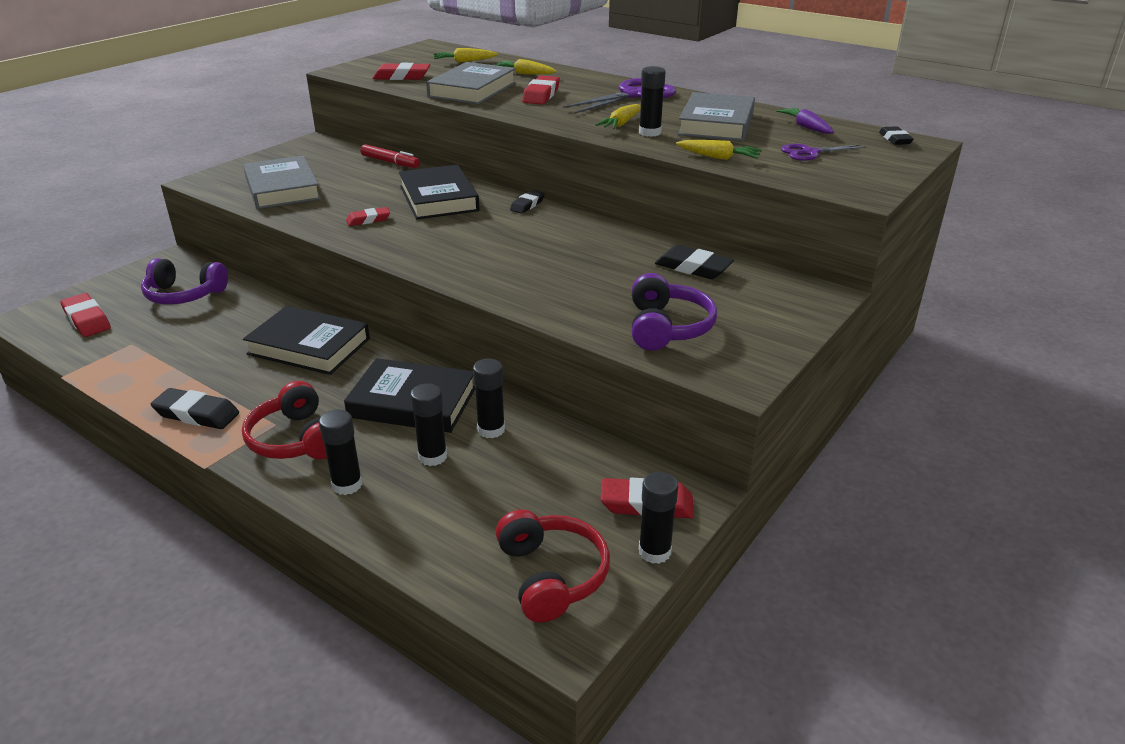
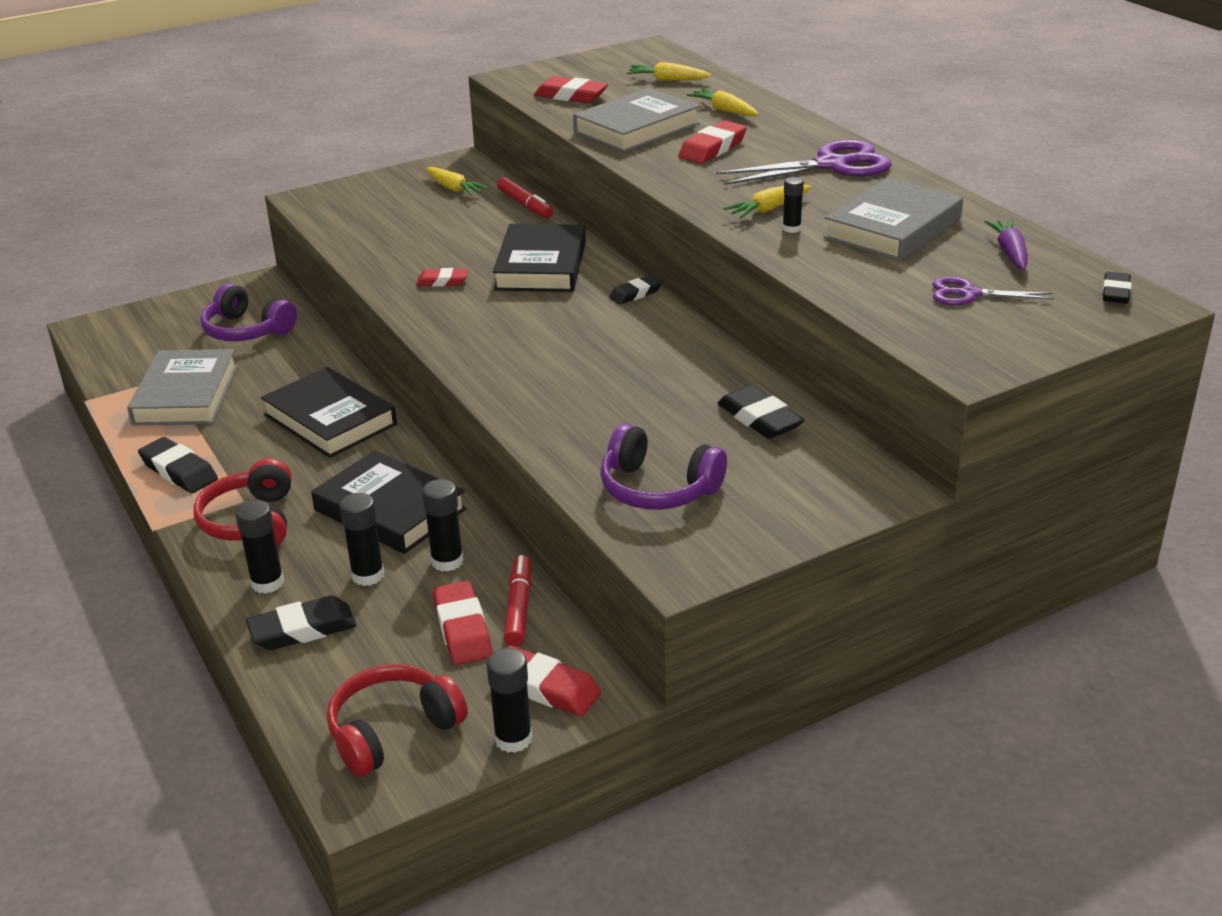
camera: 25 degrees right, 0 degrees up
red eraser [60,293,111,337] -> red eraser moved to [433,581,492,665]
grey book [243,156,321,209] -> grey book moved to [127,349,238,425]
red headphones [496,509,610,623] -> red headphones turned 135 degrees counterclockwise [327,664,468,777]
purple headphones [632,273,717,351] -> purple headphones turned 90 degrees clockwise [600,424,727,510]
black glue stick [639,66,666,137] -> black glue stick [782,177,804,233], size x0.63
yellow carrot [676,140,762,160] -> yellow carrot moved to [425,167,489,196]
none -> black eraser [246,596,356,650]
none -> red marker [504,555,531,647]

